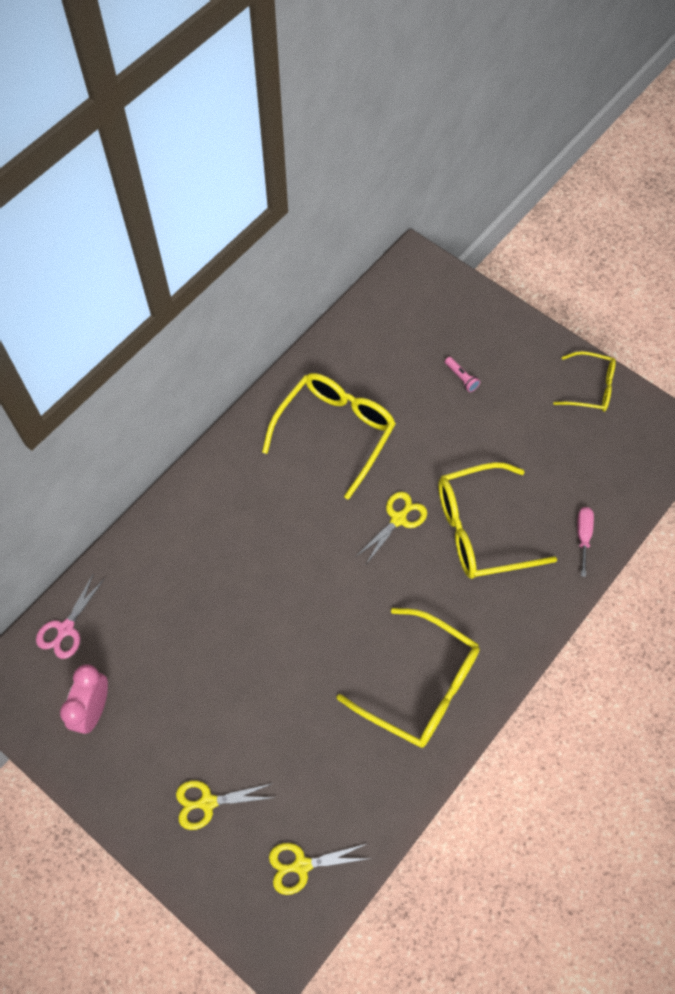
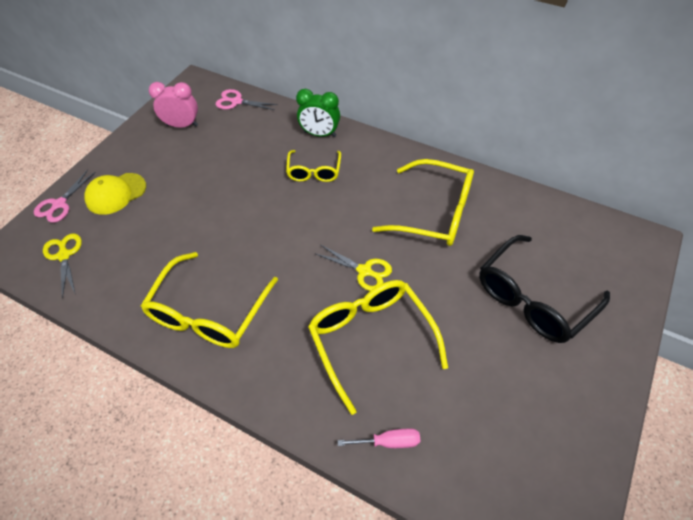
camera: 80 degrees right, 10 degrees down
yellow scissors [176,781,273,830] -> yellow cap [84,173,146,215]
pink flashlight [445,357,480,392] -> black glasses [479,235,610,343]
yellow glasses [553,351,616,412] -> yellow glasses moved to [286,150,341,182]
none -> pink scissors [34,170,95,223]
none -> green clock [296,89,340,137]

